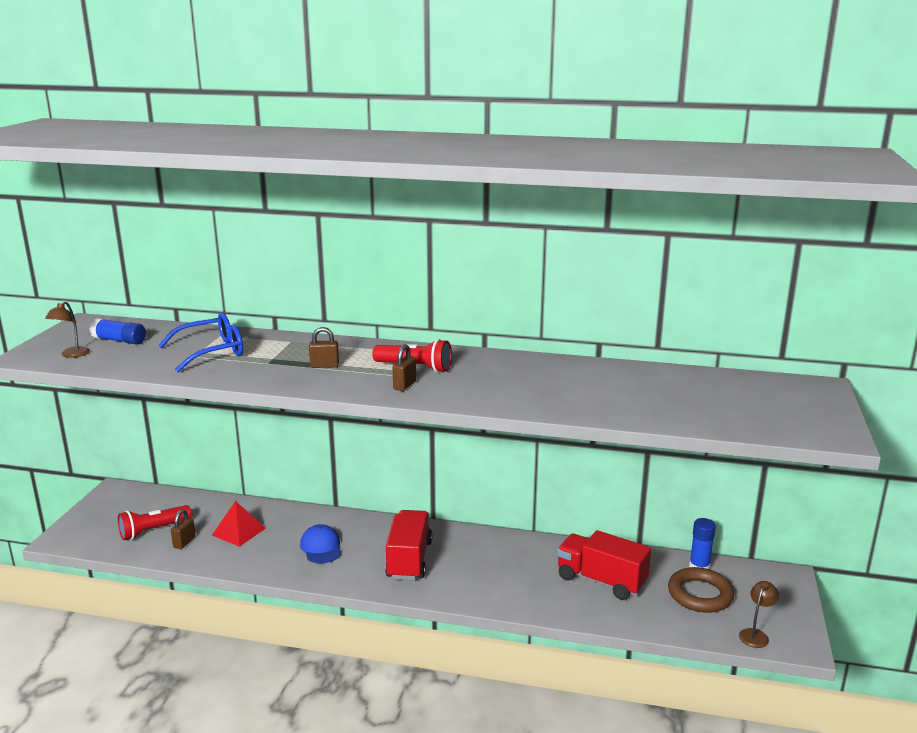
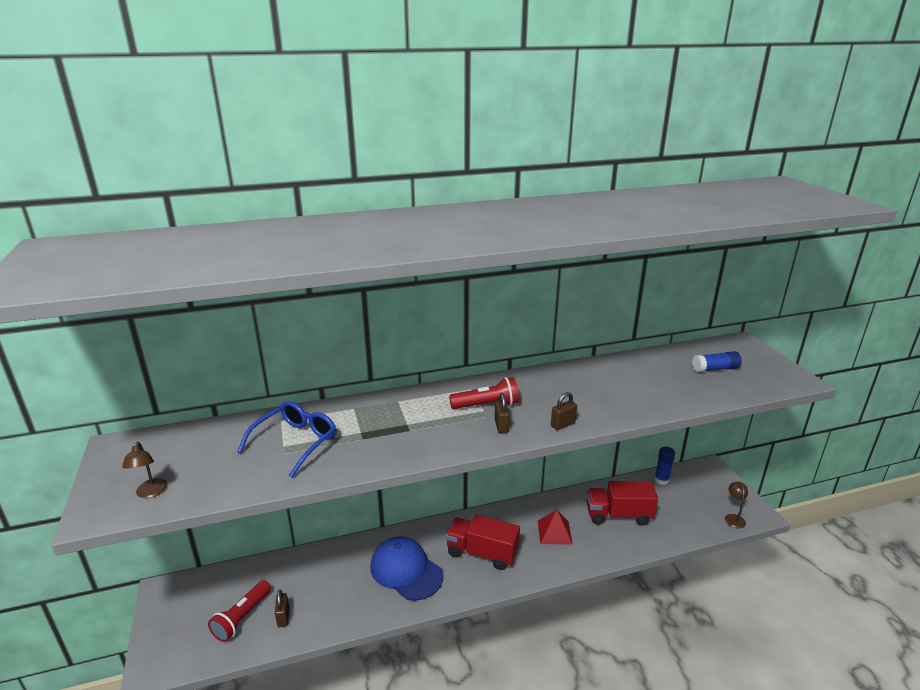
camera: 30 degrees left, 5 degrees up
blue glue stick [90,318,146,345] -> blue glue stick moved to [692,351,742,372]
red pyramid [212,501,266,547] -> red pyramid moved to [538,510,573,545]
blue cap [300,524,342,563] -> blue cap [370,536,444,601], size x1.66
brown padlock [309,327,339,368] -> brown padlock moved to [551,392,577,430]
red truck [385,510,432,580] -> red truck turned 45 degrees counterclockwise [446,515,520,570]
brown ring [668,567,734,613] -> none

